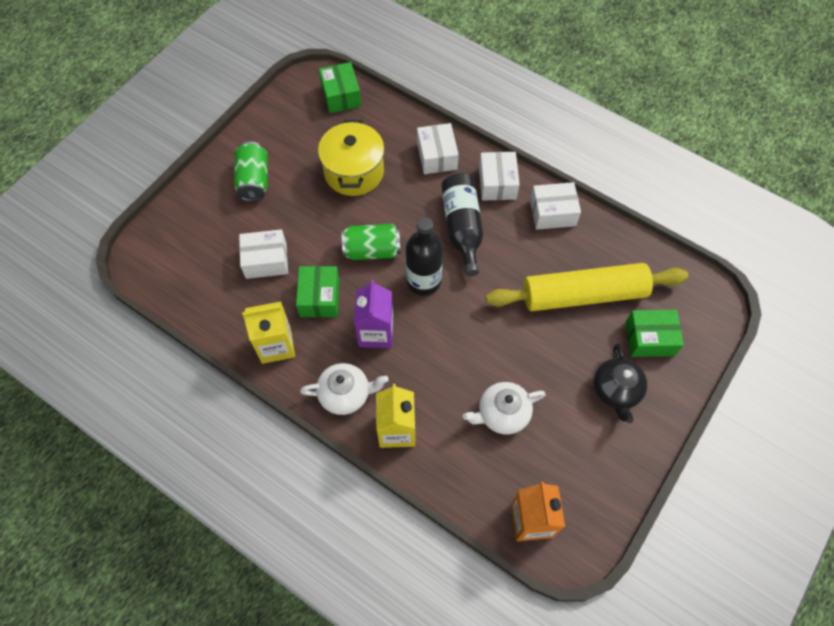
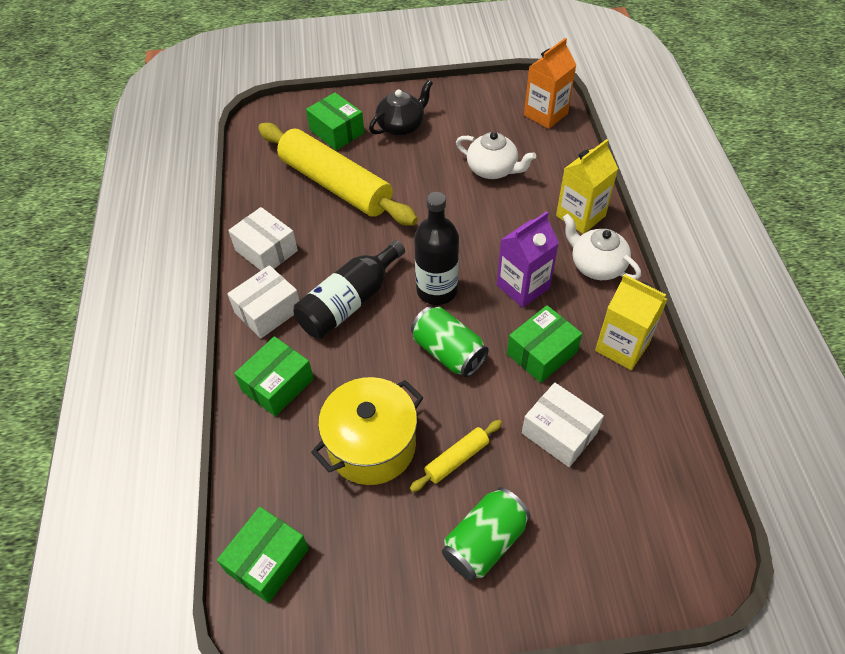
camera: 130 degrees left, 10 degrees down
white box [417,123,459,174] -> green box [234,336,314,417]
none -> yellow rolling pin [410,420,502,492]

